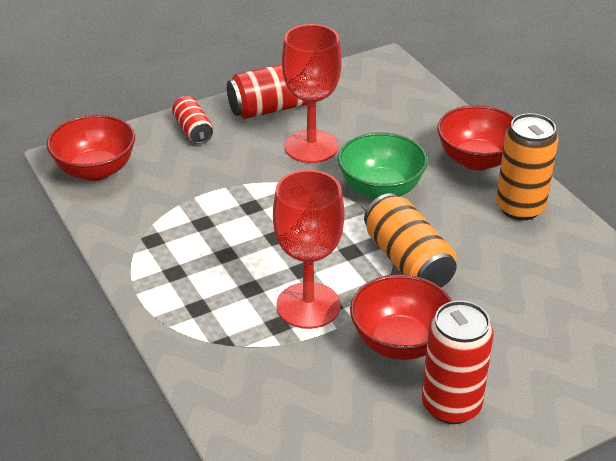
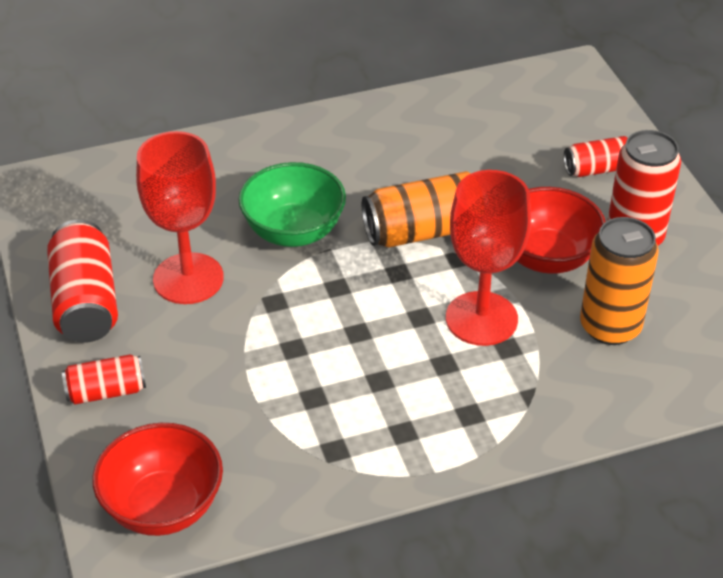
camera: 80 degrees left, 5 degrees up
red bowl [437,105,515,171] -> none
orange can [496,113,559,221] -> orange can moved to [580,217,659,345]
none -> red can [564,136,628,177]

